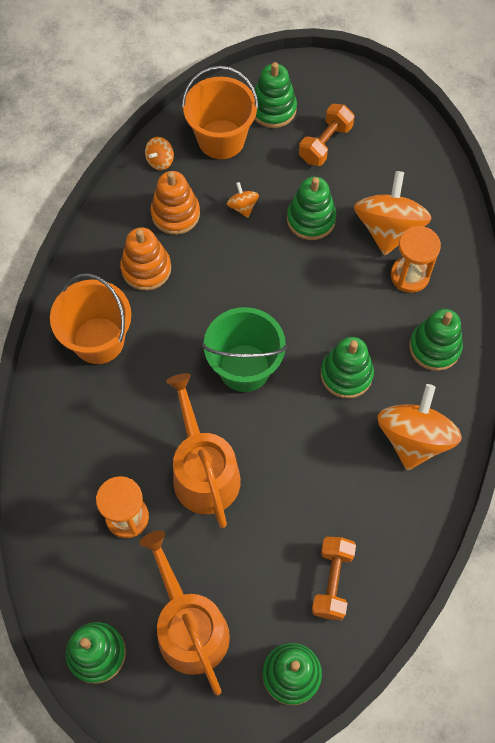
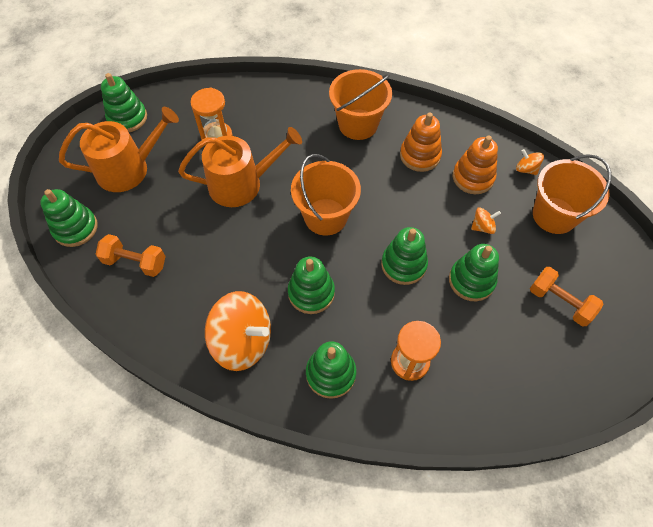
camera: 95 degrees right, 5 degrees down
green bucket [202,307,287,392] -> orange bucket [291,154,361,235]
green stacking toy [254,62,297,128] -> green stacking toy moved to [381,227,428,285]
orange spinning top [354,171,432,255] -> none

